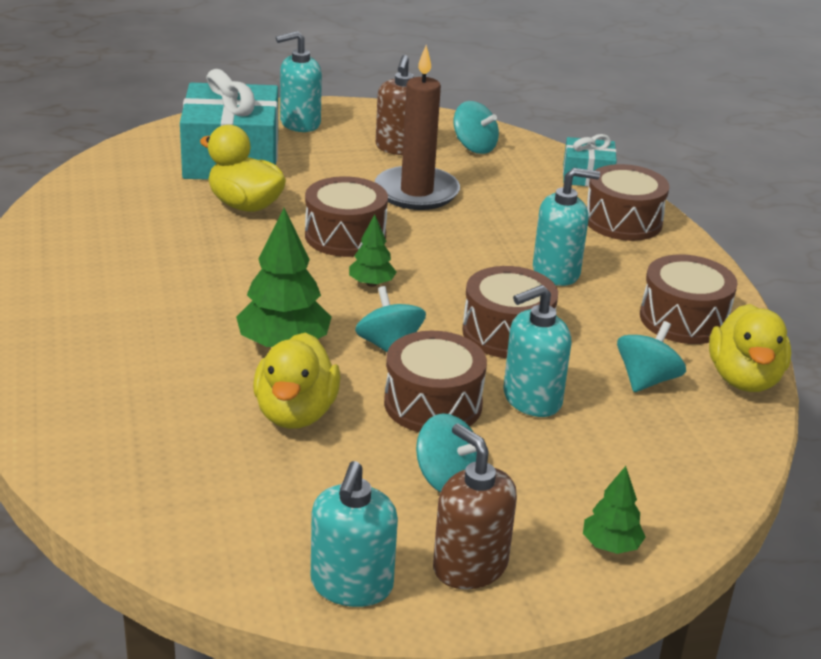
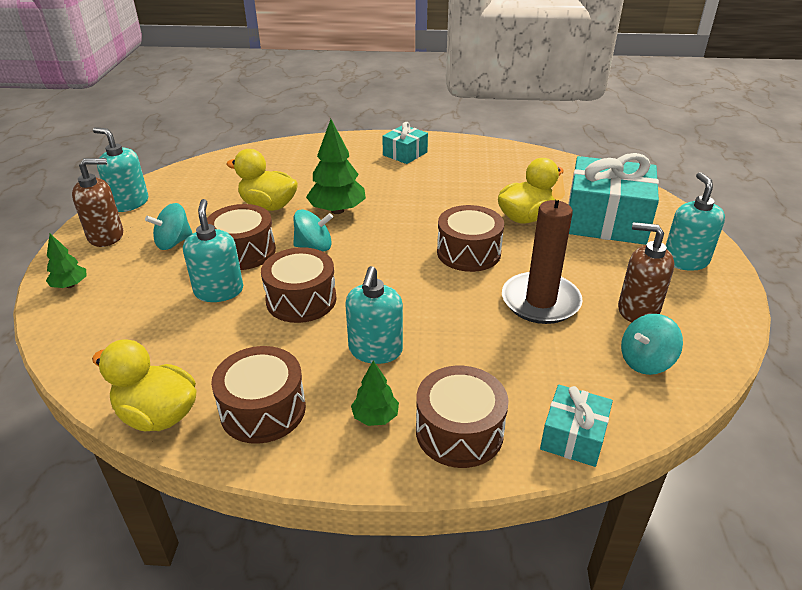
camera: 110 degrees right, 5 degrees up
green tree [349,214,396,287] -> green tree moved to [351,360,399,426]
turquoise spinning top [617,321,686,392] -> none
none -> turquoise gift [382,122,428,164]

